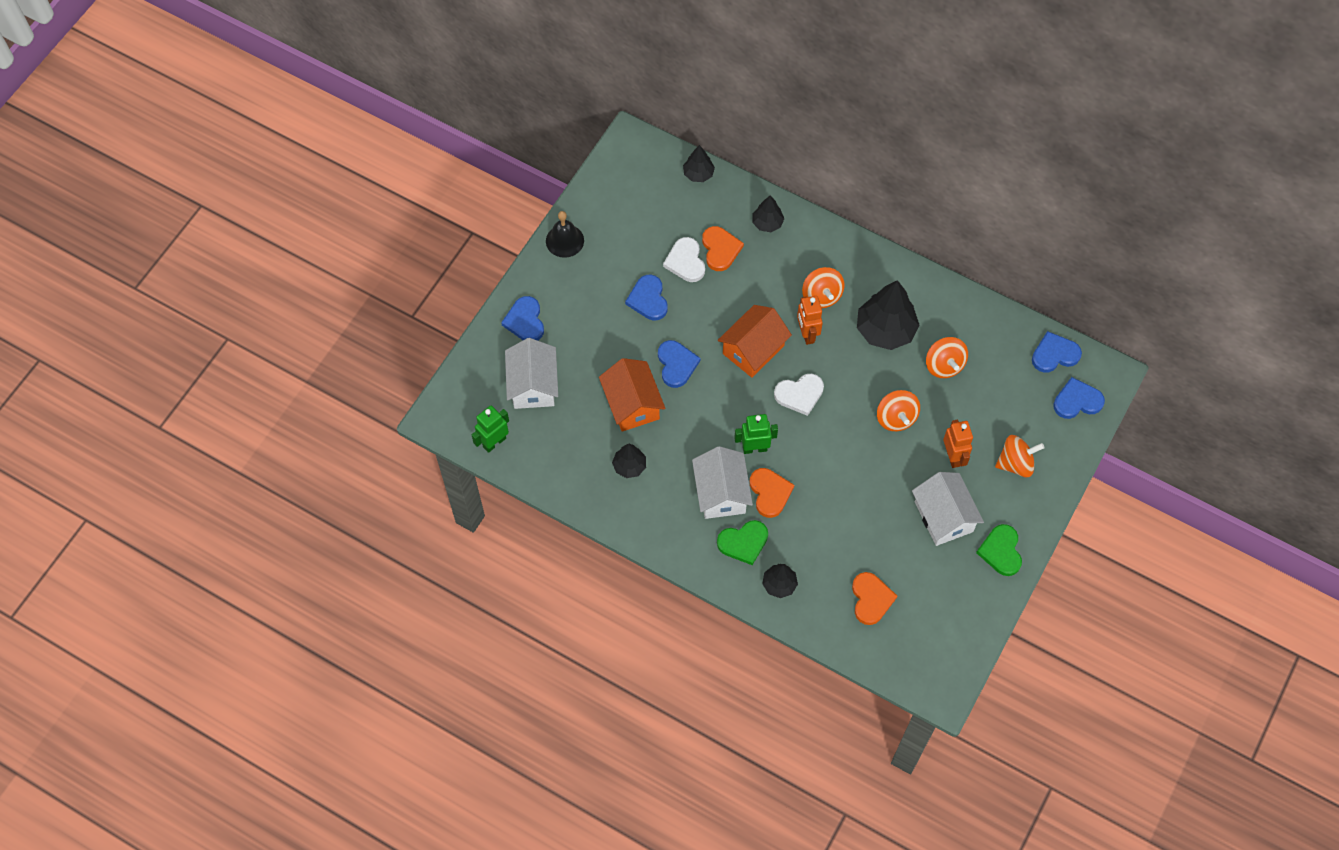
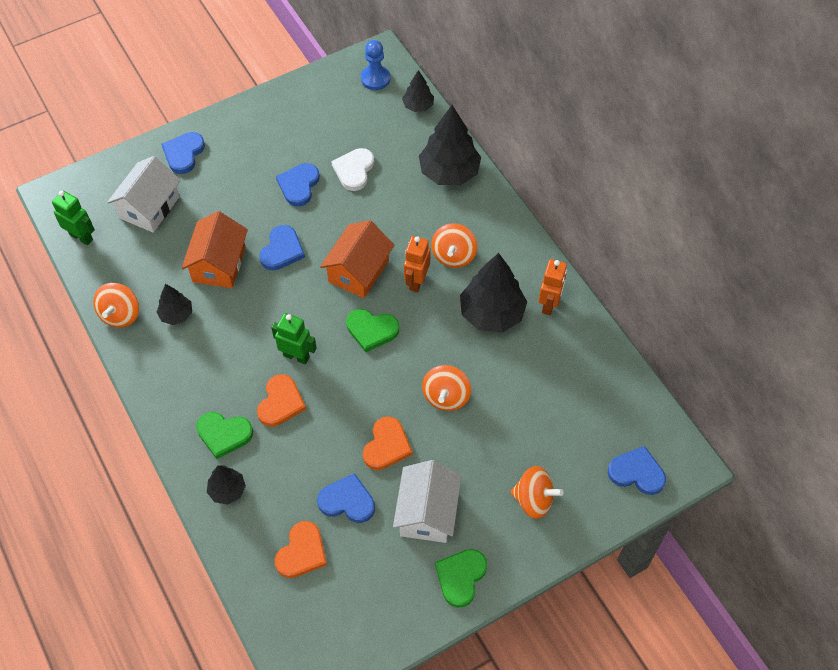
camera: 30 degrees right, 5 degrees down
green robot [472,405,509,453] -> green robot turned 45 degrees clockwise [52,191,95,245]
black bell [546,211,584,258] -> none
white house [692,446,753,519] -> none
orange heart [702,226,744,271] -> orange heart moved to [363,416,413,470]
orange house [718,305,792,378] -> orange house turned 45 degrees counterclockwise [320,220,394,298]
black tree [752,195,784,232] -> black tree [419,105,481,185], size x1.88
white heart [774,374,824,416] -> green heart [346,309,399,352]
orange spinning top [926,337,968,378] -> orange spinning top moved to [93,283,139,328]
orange robot [943,420,973,468] -> orange robot moved to [539,259,567,315]
blue heart [1032,331,1082,373] -> blue heart moved to [317,473,375,523]
none -> blue pawn [361,40,390,90]

